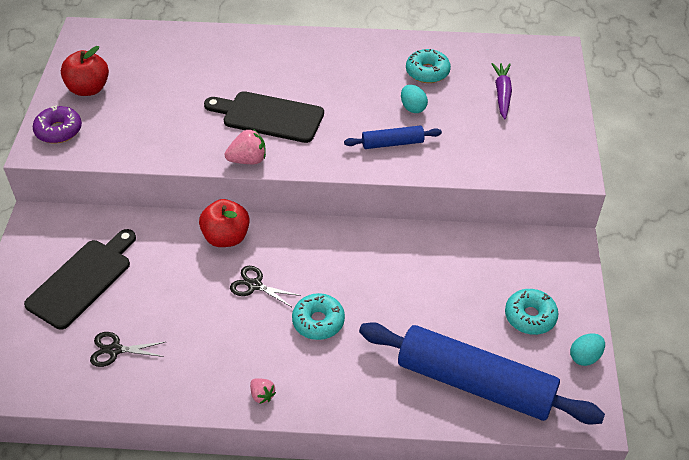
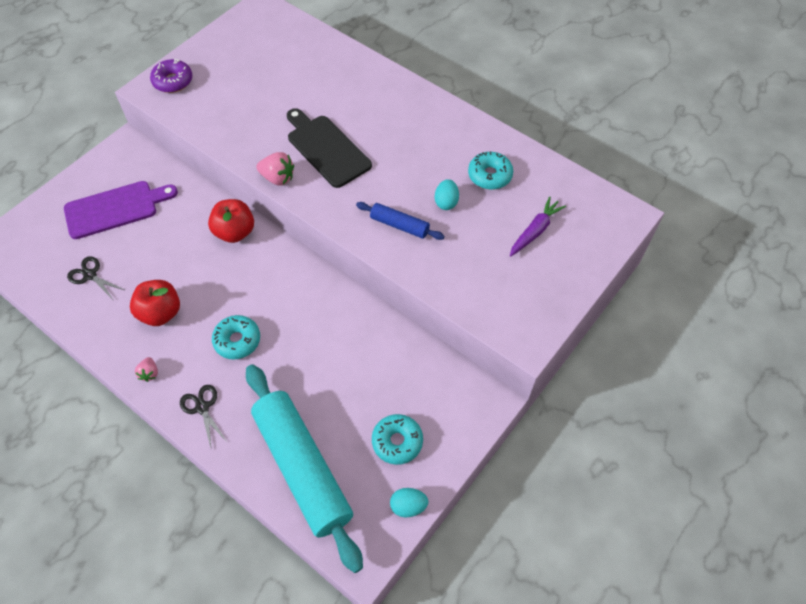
camera: 35 degrees right, 10 degrees up
black cutting board [24,229,136,330] -> purple cutting board [64,181,178,239]
red apple [61,46,109,96] -> red apple moved to [130,280,180,326]
black scissors [230,266,301,308] -> black scissors moved to [180,385,226,447]
blue rolling pin [359,322,605,425] -> turquoise rolling pin [246,364,363,573]

